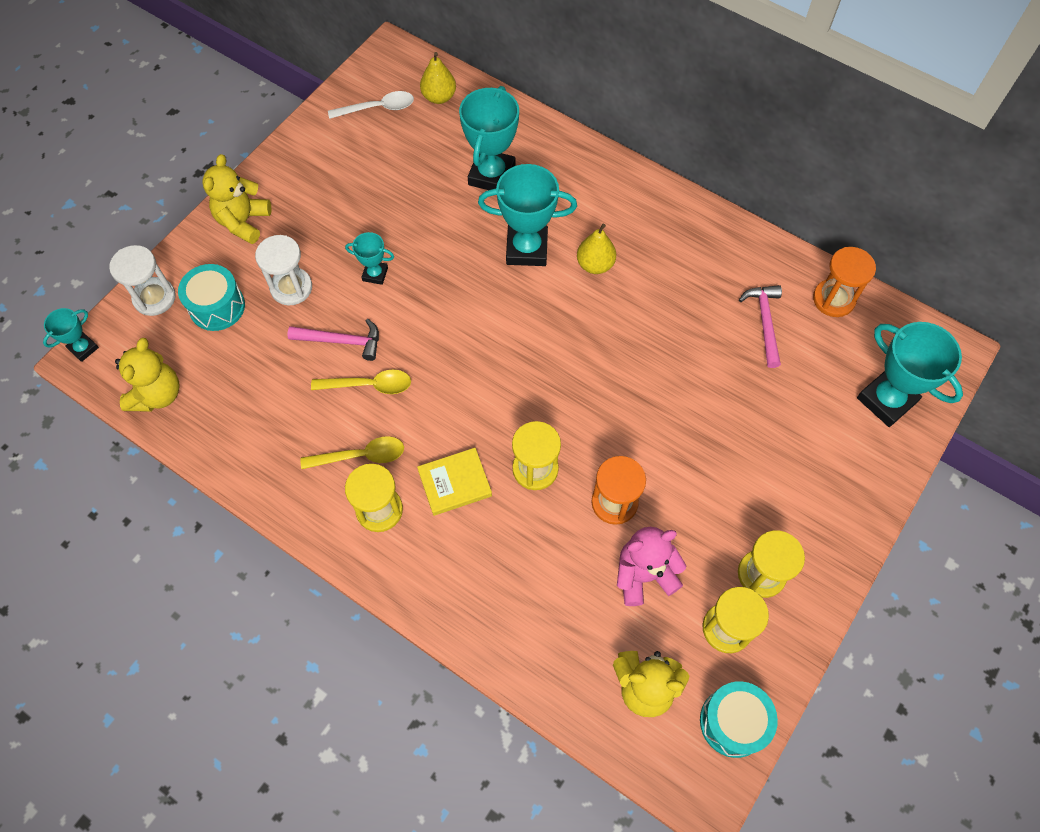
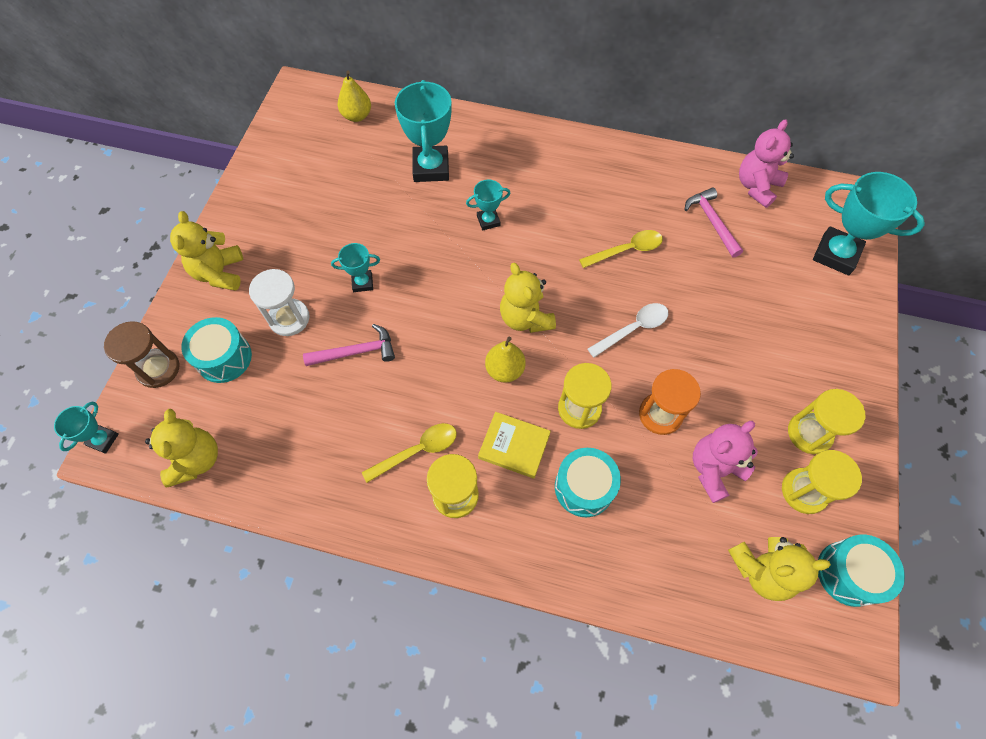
camera: 20 degrees left, 0 degrees up
white hourglass [109,245,176,316] -> brown hourglass [104,321,179,388]
yellow spoon [311,369,411,394] -> yellow spoon moved to [579,230,663,268]
white spoon [328,91,414,119] -> white spoon moved to [588,303,669,357]
yellow book [417,448,492,516] -> yellow book turned 60 degrees clockwise [478,412,551,479]
turquoise trophy [478,164,577,266] -> turquoise trophy [466,180,510,230], size x0.52
yellow pear [577,224,616,274] -> yellow pear moved to [485,337,526,383]
orange hourglass [813,247,876,317] -> pink teddy bear [739,119,794,208]
none -> yellow teddy bear [500,263,556,333]
none -> turquoise drum [555,448,621,517]

